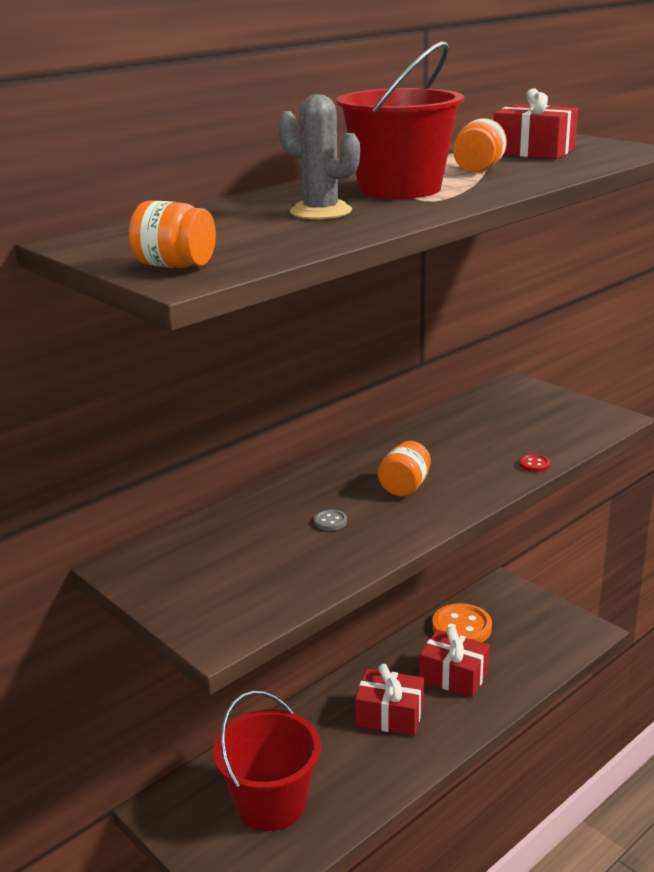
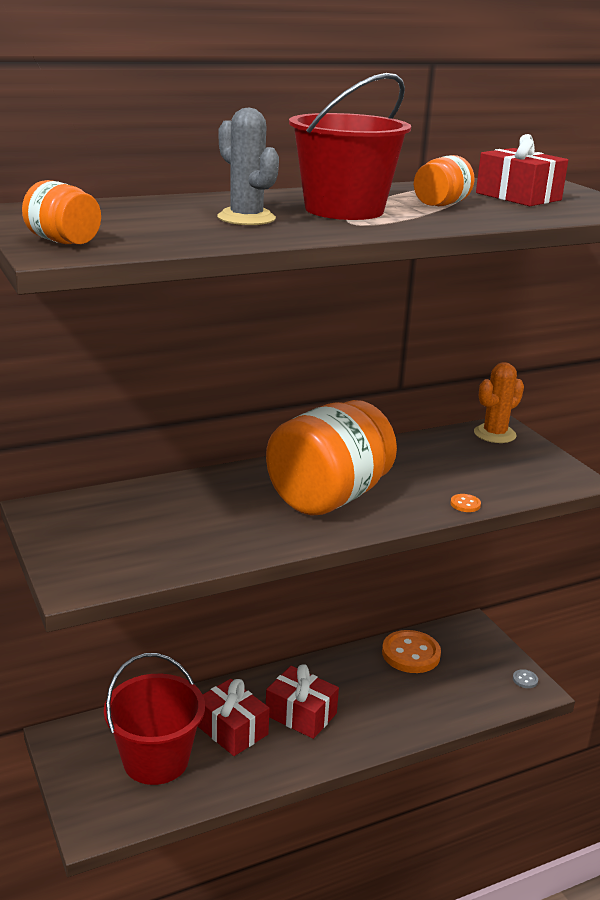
camera: 15 degrees right, 0 degrees up
grey button [314,510,347,531] -> grey button moved to [513,669,538,688]
orange jar [378,441,431,496] -> orange jar [266,400,397,516], size x2.27
red gift [419,626,490,698] -> red gift moved to [198,679,270,756]
red button [519,454,550,472] -> orange button [450,494,481,512]
none -> orange cactus [474,362,524,443]

